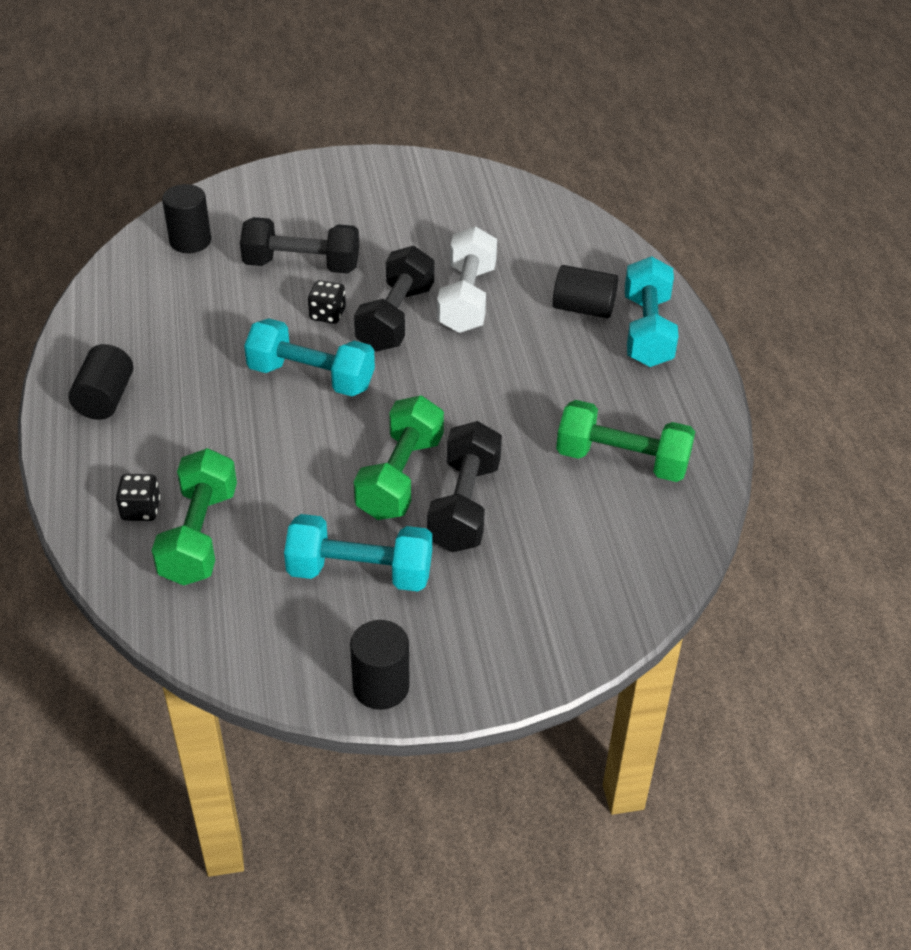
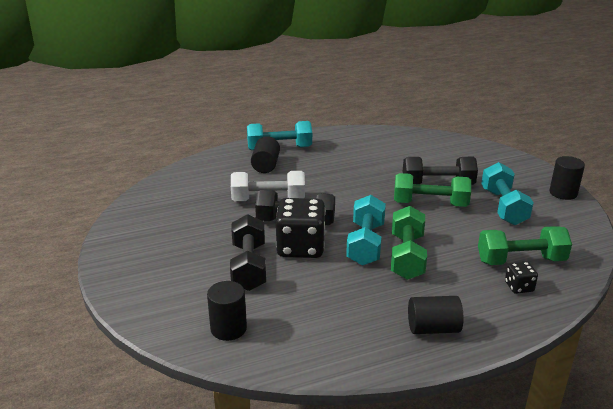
camera: 100 degrees left, 15 degrees down
black dice [308,280,346,324] -> black dice [276,198,326,258], size x2.12
green dumbbell [556,400,695,482] -> green dumbbell moved to [391,206,427,280]

